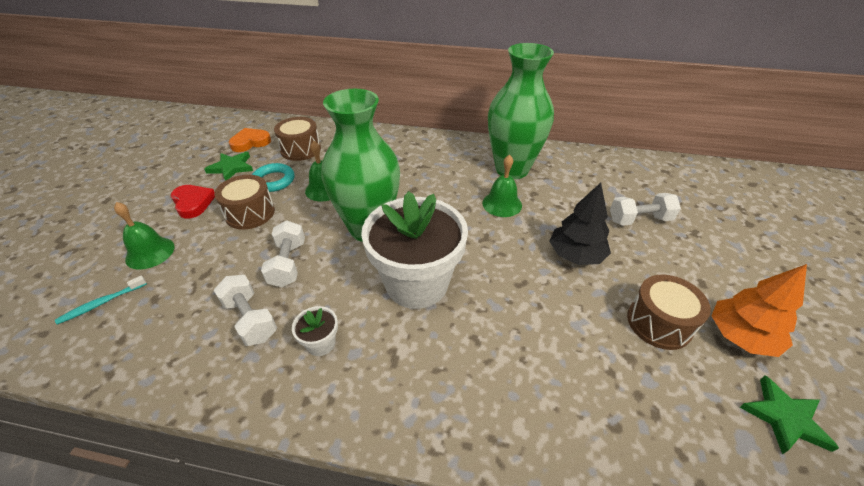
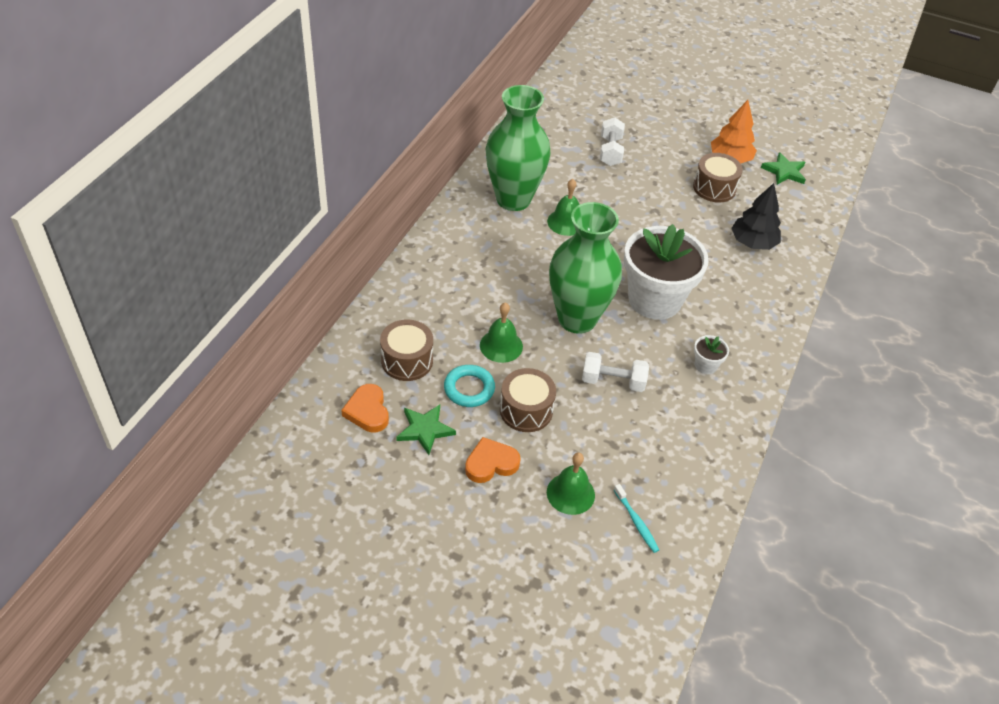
camera: 80 degrees left, 5 degrees up
red heart [171,185,215,219] -> orange heart [465,437,521,483]
white dumbbell [214,275,277,346] -> none
black tree [549,183,611,265] -> black tree moved to [731,183,781,250]

